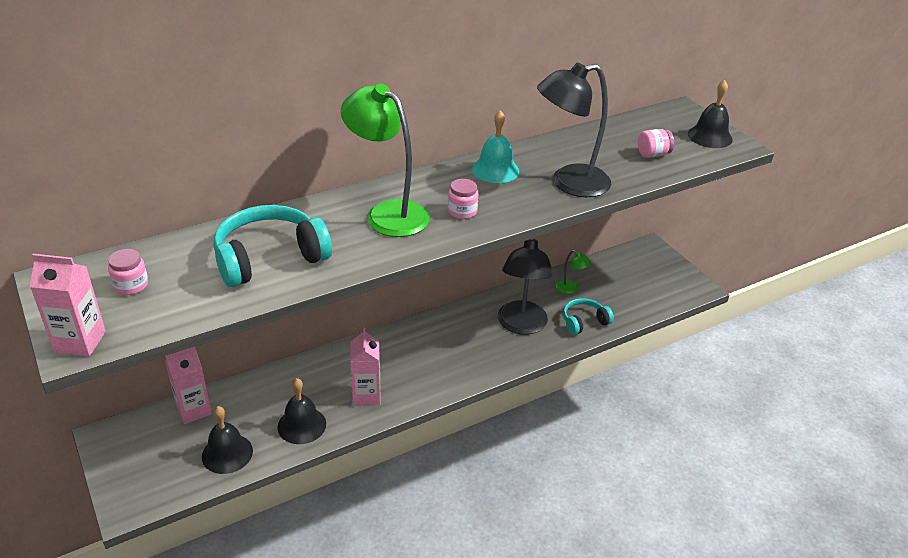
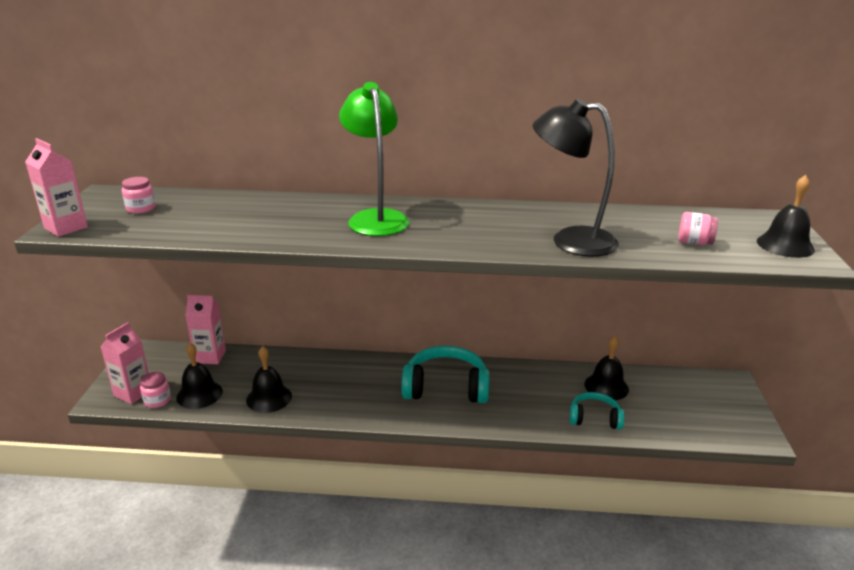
camera: 35 degrees right, 10 degrees down
turquoise headphones [213,205,332,287] -> turquoise headphones moved to [401,346,489,403]
pink carton [350,328,381,406] -> pink carton moved to [100,322,149,404]
pink jar [448,179,478,219] -> pink jar moved to [140,372,171,408]
turquoise bell [472,110,519,183] -> none
black lamp [498,238,553,335] -> none
green lamp [556,250,591,294] -> black bell [584,336,629,400]

